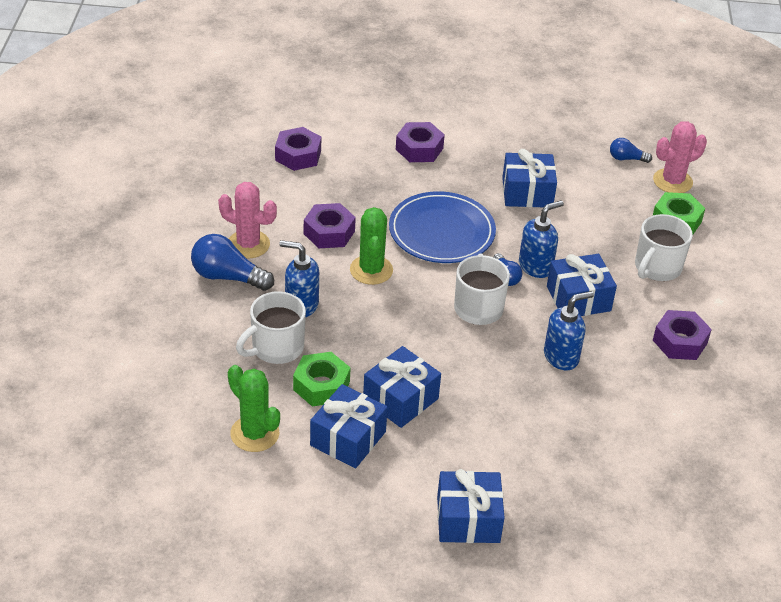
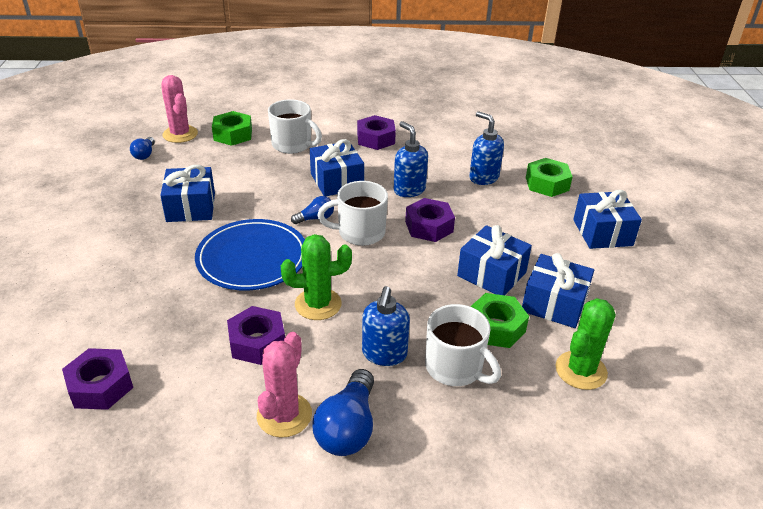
camera: 95 degrees left, 5 degrees down
purple nut [396,122,445,162] -> purple nut moved to [405,198,455,242]
blue soap dispenser [519,200,564,278] -> blue soap dispenser moved to [469,111,504,185]
none -> green nut [526,158,573,197]

